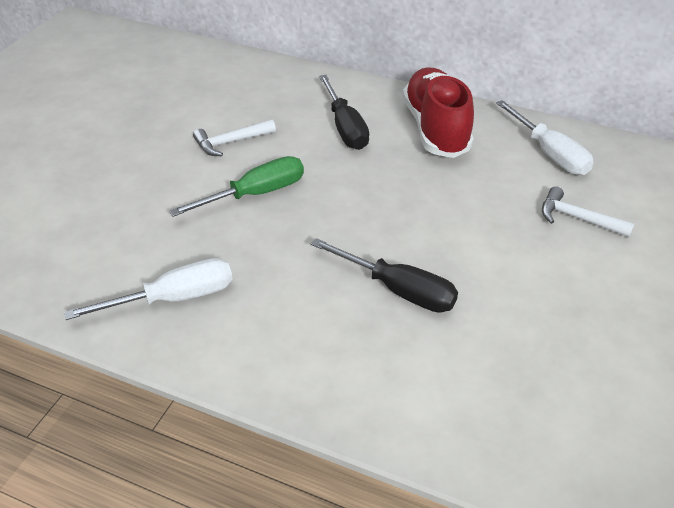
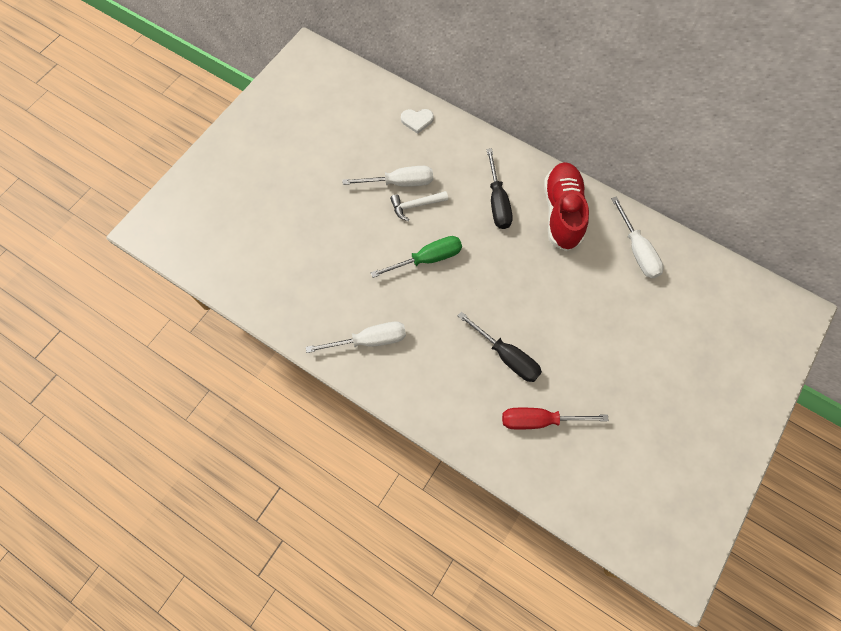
camera: 10 degrees right, 25 degrees up
white hammer [542,186,635,237] -> none
none -> white screwdriver [342,166,433,187]
none -> white heart [401,109,434,134]
none -> red screwdriver [502,408,609,430]

